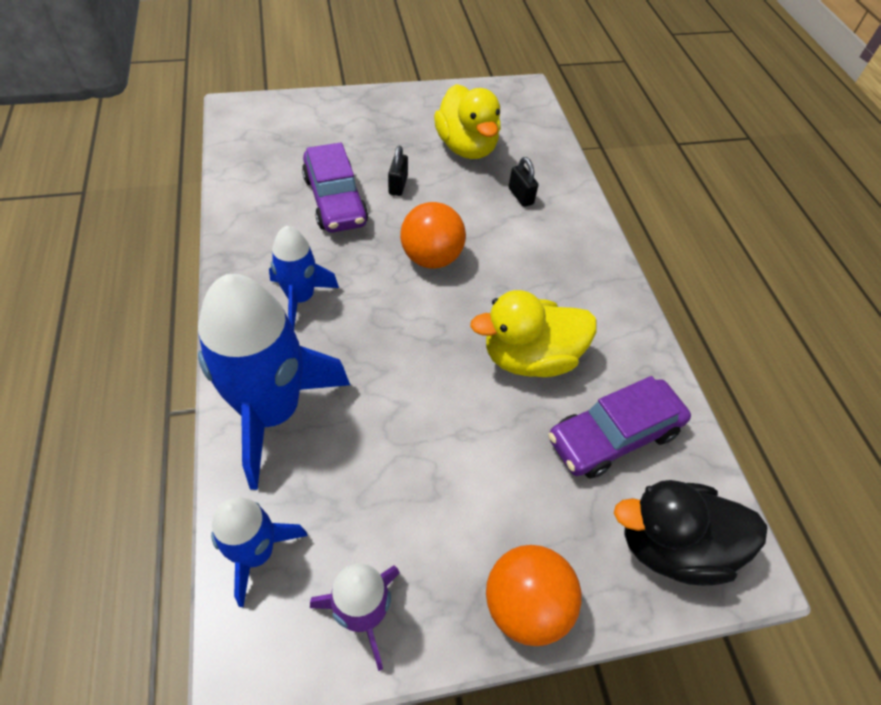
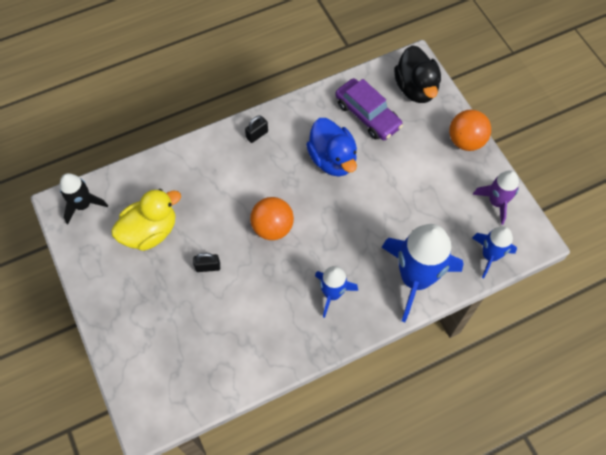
camera: 100 degrees left, 10 degrees up
purple car [302,142,368,233] -> none
yellow duck [470,290,597,377] -> blue duck [306,118,357,176]
black padlock [508,157,538,207] -> black padlock moved to [245,115,268,143]
none -> black rocket [59,173,108,224]

